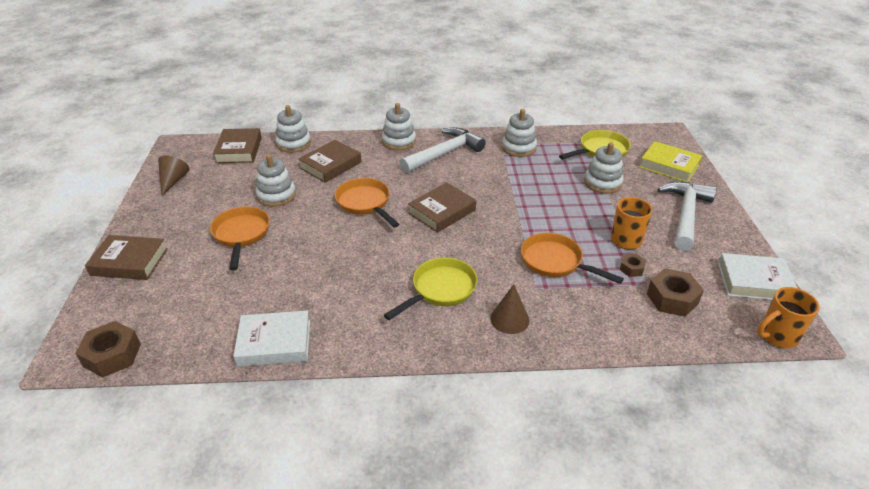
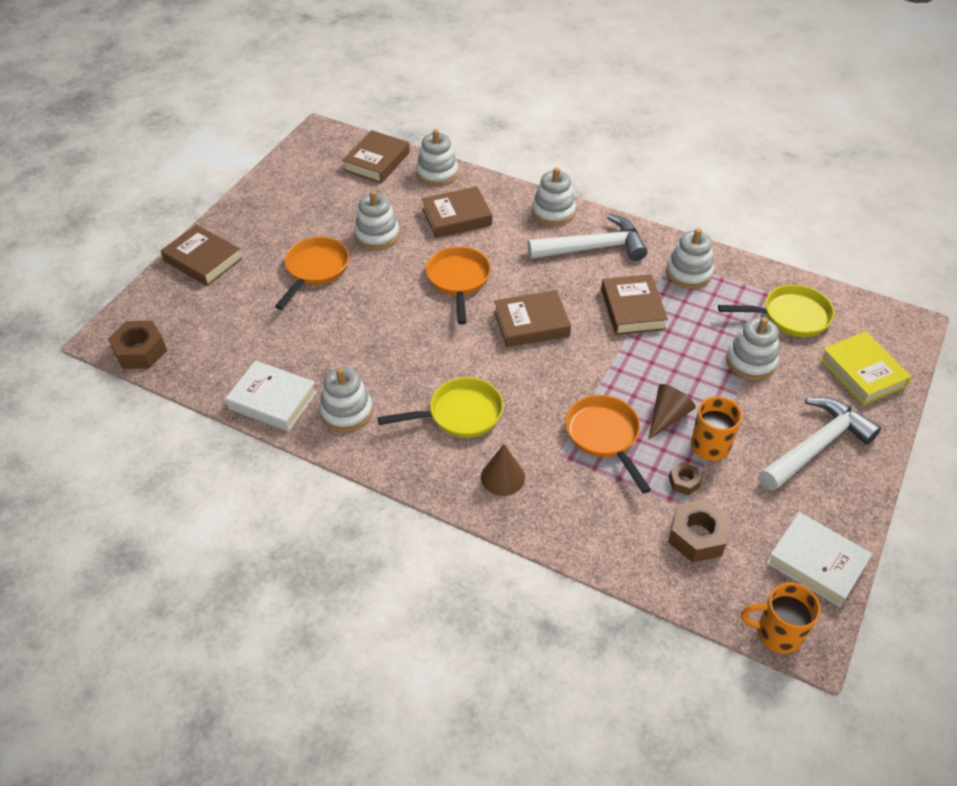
camera: 30 degrees right, 10 degrees up
brown cone [158,155,189,196] -> brown cone moved to [648,384,696,440]
none -> white stacking toy [319,367,373,432]
none -> brown book [601,274,668,335]

